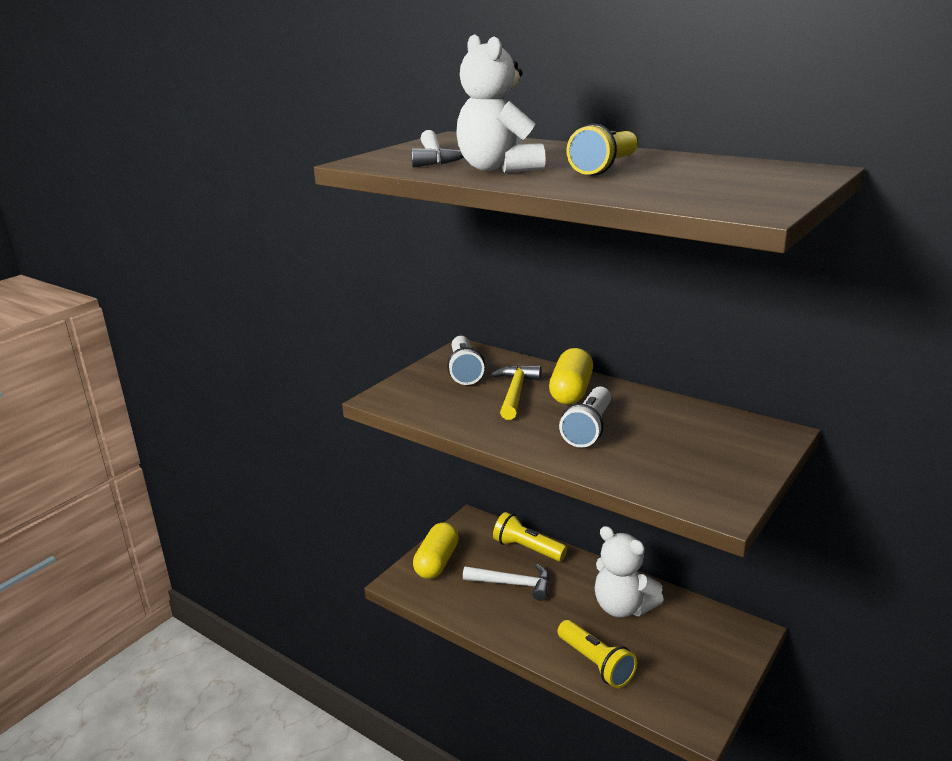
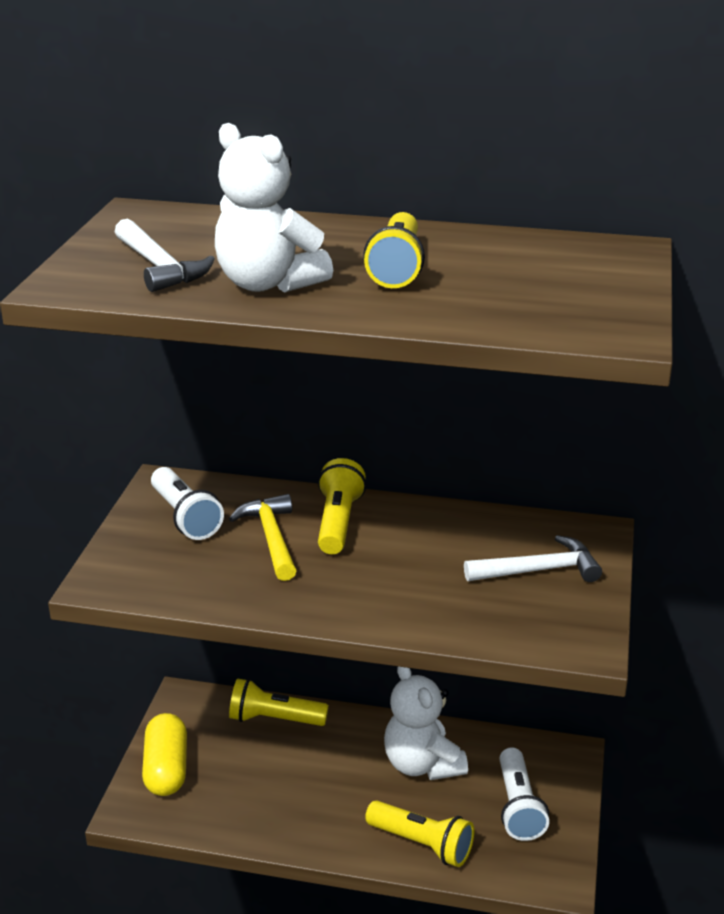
camera: 25 degrees left, 5 degrees up
white hammer [463,564,549,601] -> white hammer moved to [464,535,602,582]
yellow capsule [549,348,593,404] -> yellow flashlight [318,458,366,554]
white flashlight [559,387,611,448] -> white flashlight moved to [499,747,549,841]
white teddy bear [595,526,664,618] -> white teddy bear turned 45 degrees clockwise [384,667,468,780]

